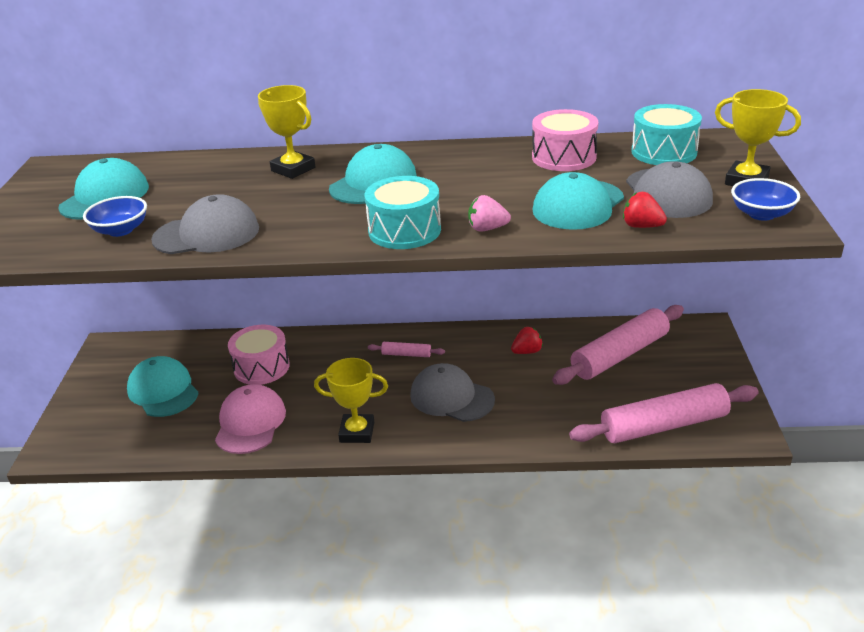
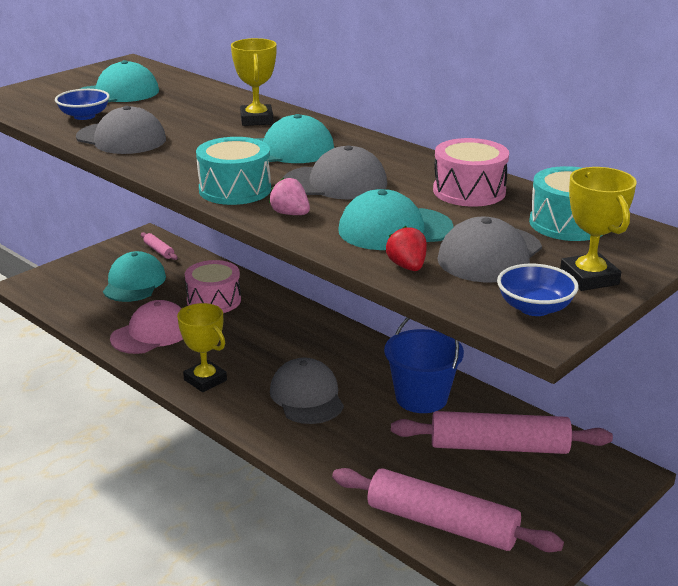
camera: 40 degrees right, 5 degrees down
pink rolling pin [368,342,445,357] -> pink rolling pin moved to [141,232,178,260]
red strawberry [511,327,543,354] -> blue bucket [384,318,464,413]
none -> grey cap [283,145,387,200]

